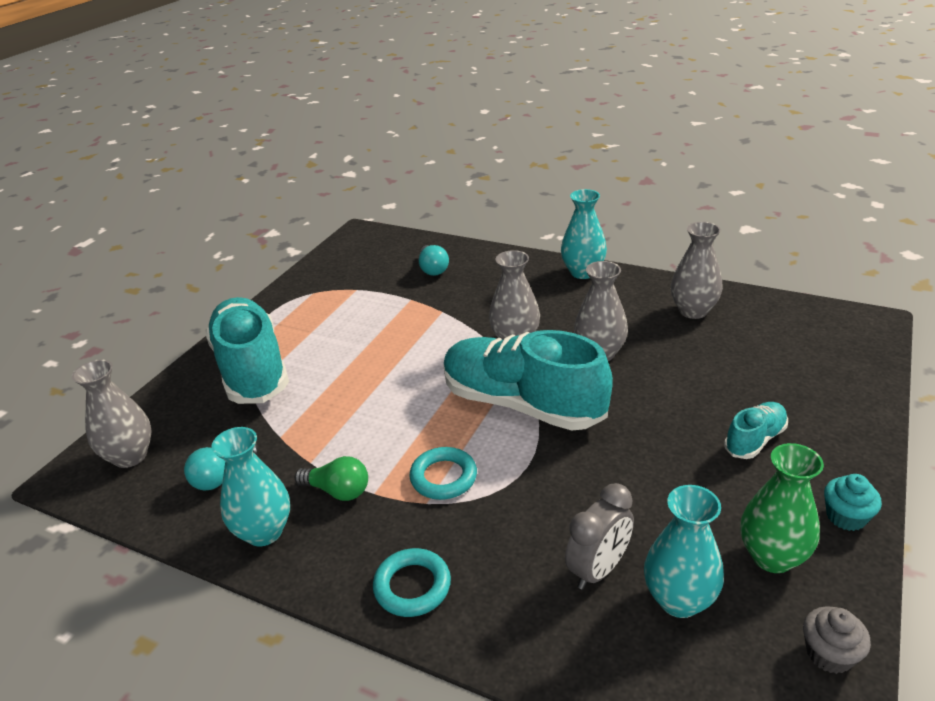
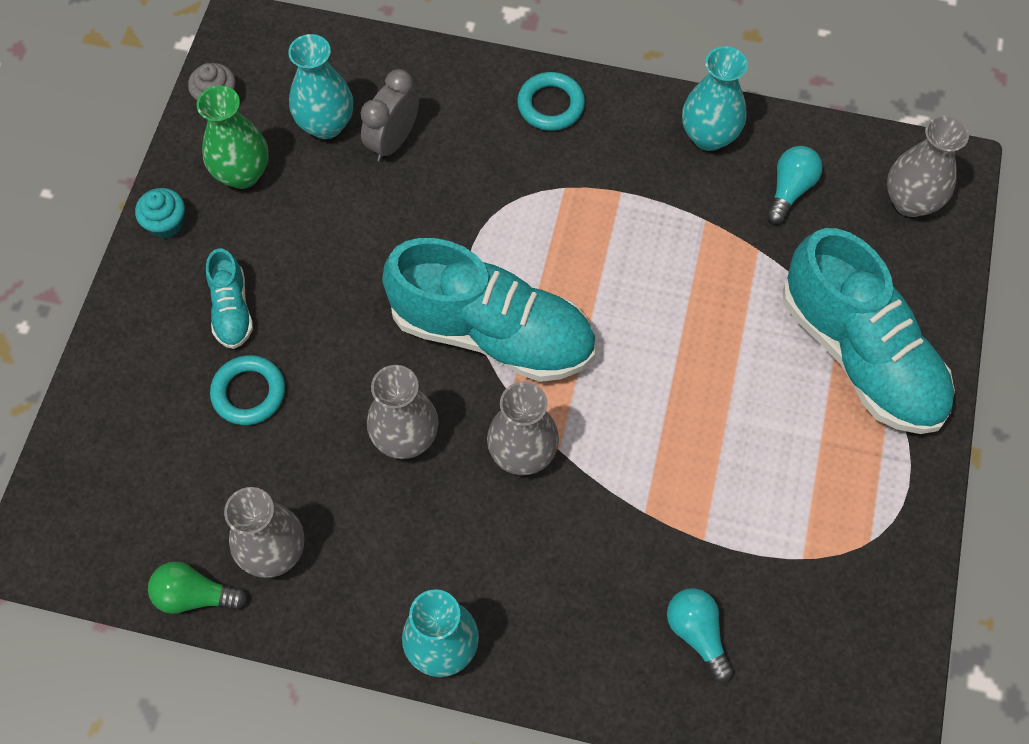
camera: 165 degrees right, 30 degrees up
green light bulb [295,456,368,501] -> green light bulb moved to [148,561,247,614]
turquoise ring [409,447,477,500] -> turquoise ring moved to [210,355,285,425]
turquoise shoe [724,402,788,459] -> turquoise shoe turned 45 degrees counterclockwise [206,248,253,349]

